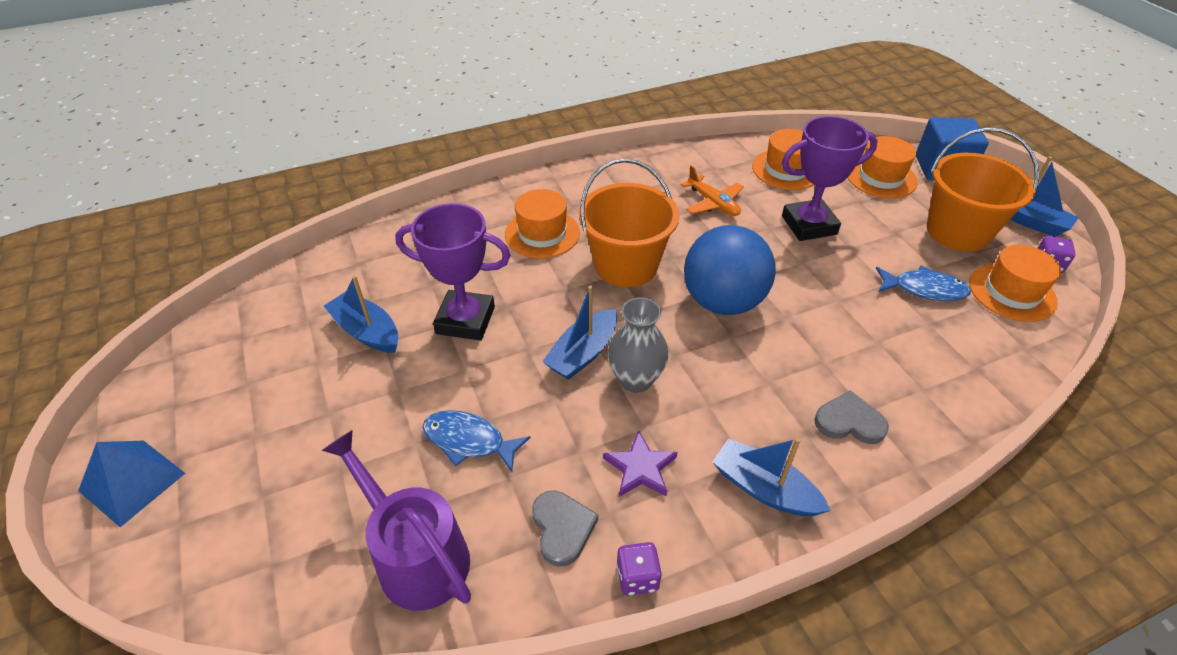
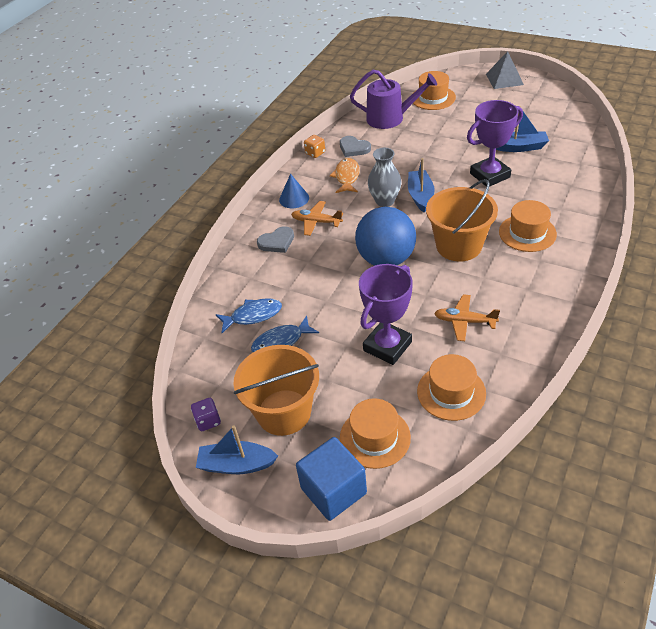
camera: 145 degrees right, 0 degrees up
blue pyramid [78,441,185,527] -> grey pyramid [486,51,524,89]
blue fish [423,410,530,472] -> blue fish moved to [216,298,282,333]
purple star [603,430,677,497] -> orange fish [330,158,360,193]
purple dice [616,542,662,595] -> orange dice [304,135,325,158]
blue boat [713,438,831,516] -> blue cone [279,174,309,208]
orange hat [969,245,1061,322] -> orange hat moved to [413,71,456,110]
none -> orange plane [291,201,343,236]

